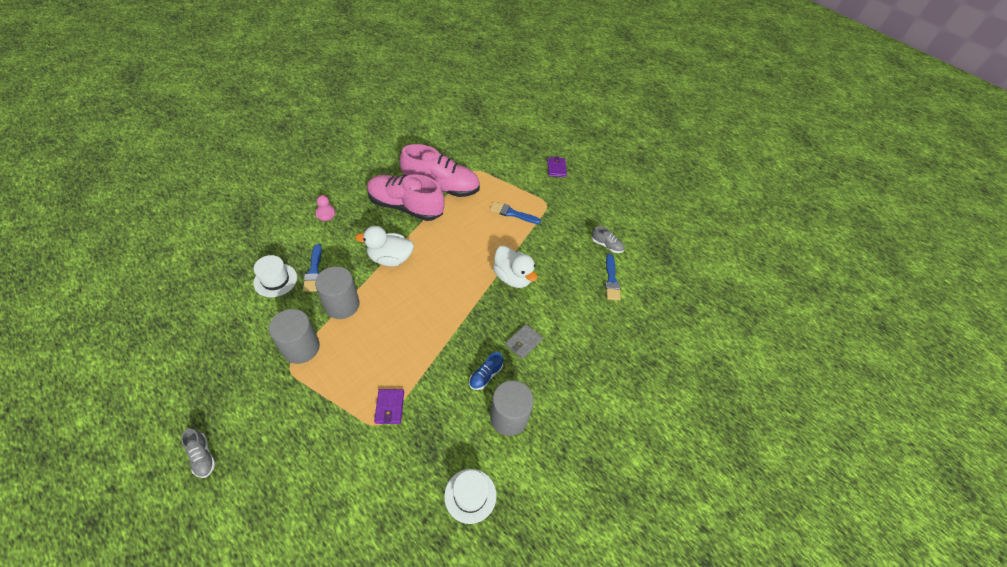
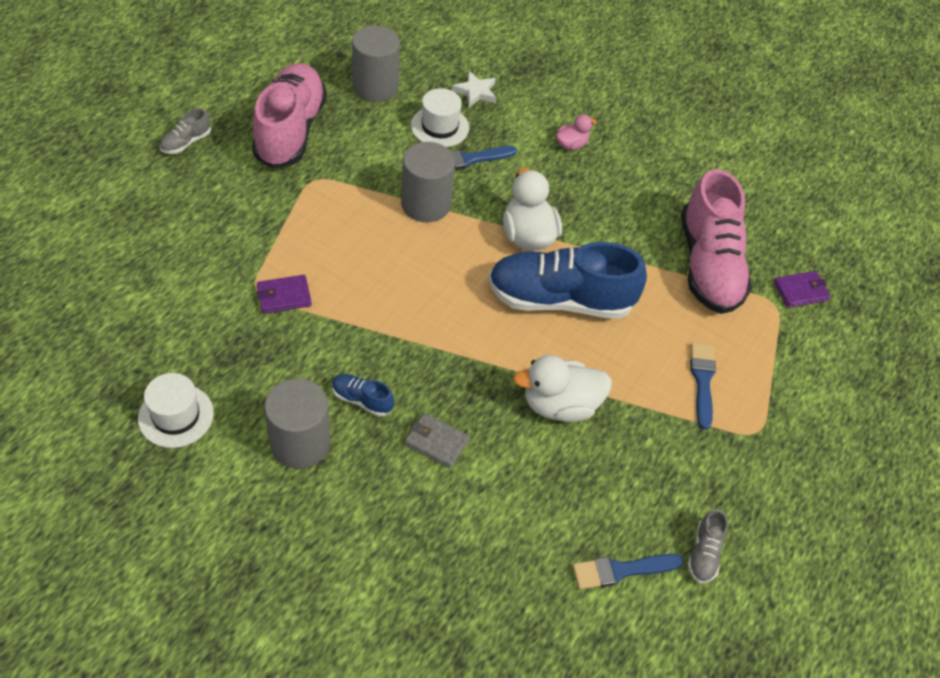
camera: 75 degrees right, 0 degrees up
grey cylinder [269,309,320,364] -> grey cylinder moved to [352,26,400,102]
pink shoe [367,174,445,221] -> pink shoe moved to [252,63,327,168]
white duck [493,246,537,288] -> white duck turned 45 degrees clockwise [513,355,612,422]
purple wallet [547,156,567,177] -> purple wallet moved to [774,271,831,308]
none -> white star [452,71,496,107]
none -> blue shoe [488,242,647,319]

